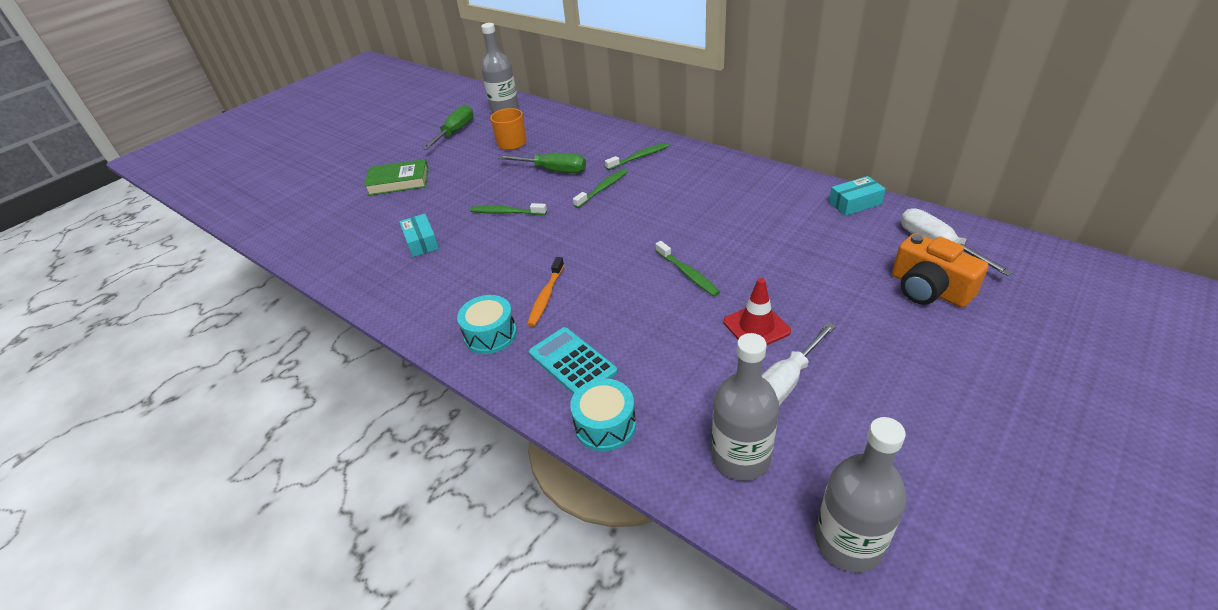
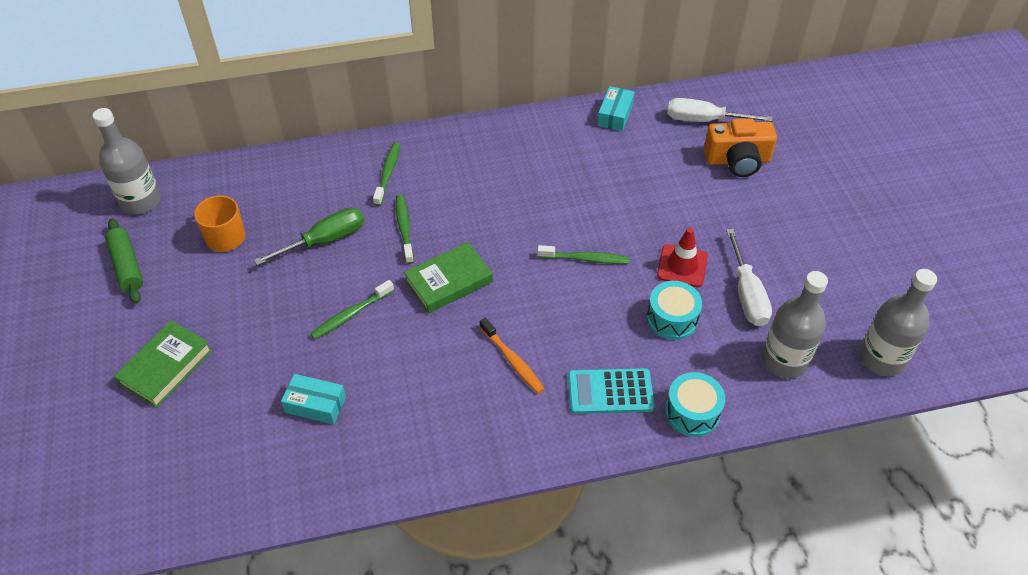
camera: 55 degrees left, 10 degrees up
green screwdriver [422,105,473,150] -> green rolling pin [105,218,143,304]
turquoise drum [457,295,517,354] -> turquoise drum moved to [647,281,702,340]
none -> green book [404,242,493,313]

